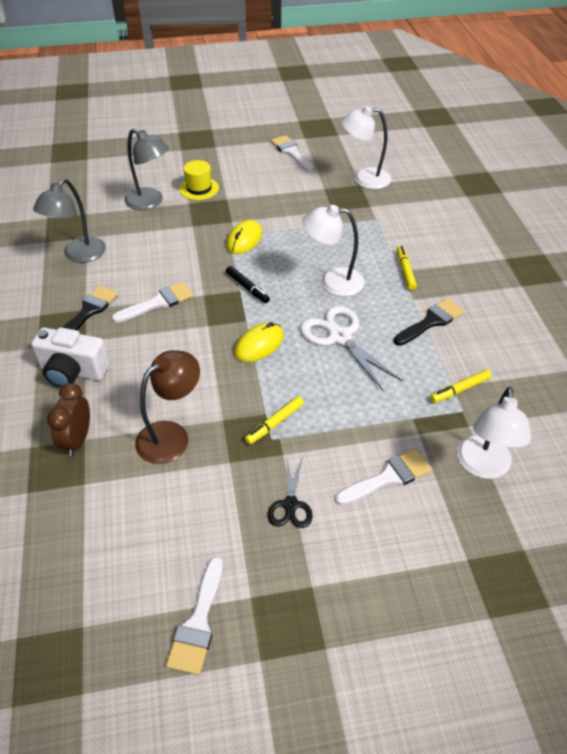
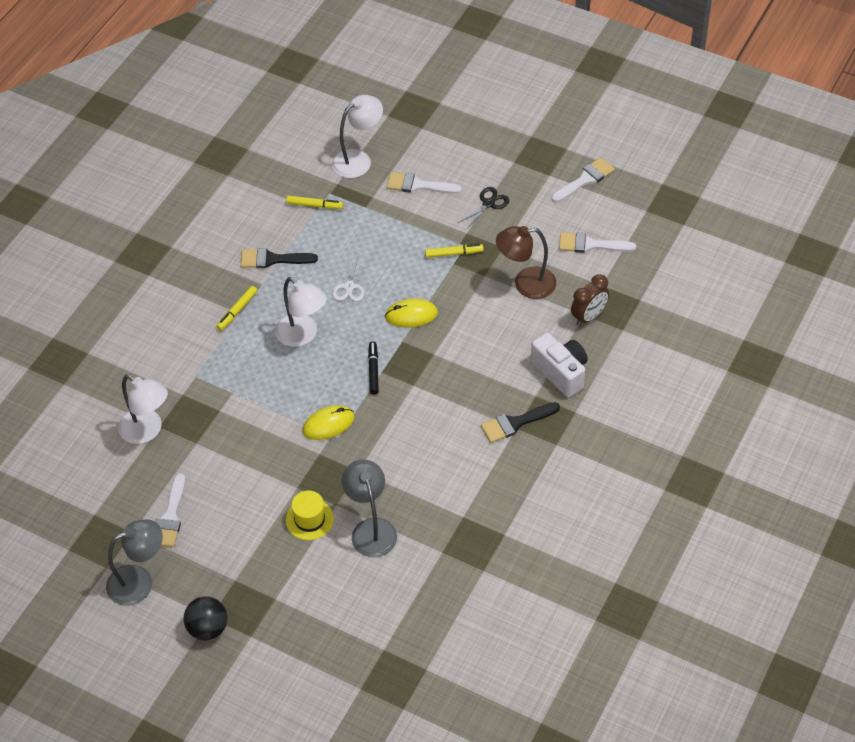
camera: 140 degrees left, 5 degrees up
grey lamp [33,179,106,263] -> grey lamp moved to [106,519,163,606]
white brush [112,282,193,323] -> white brush moved to [559,232,636,253]
white scissors [300,306,403,391] -> white scissors [332,254,365,301], size x0.58
none -> black ball [184,596,228,640]

